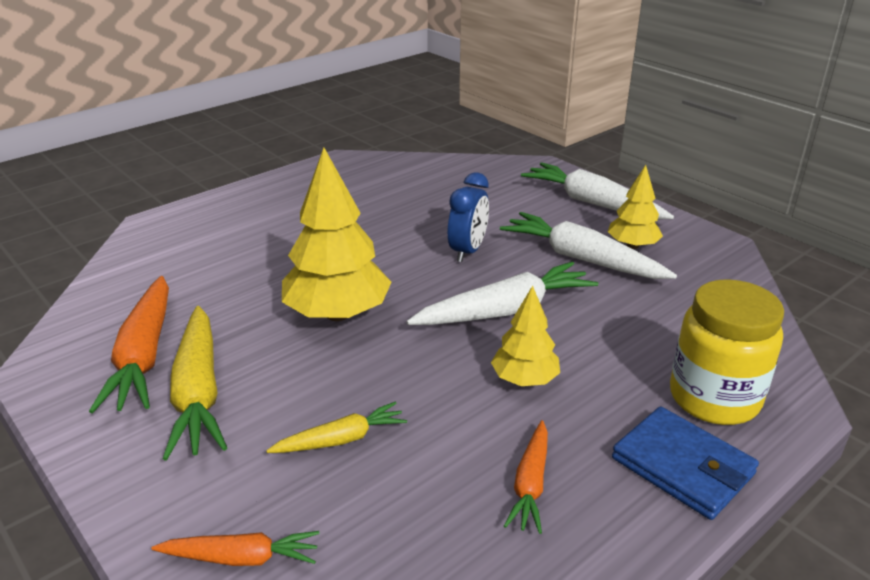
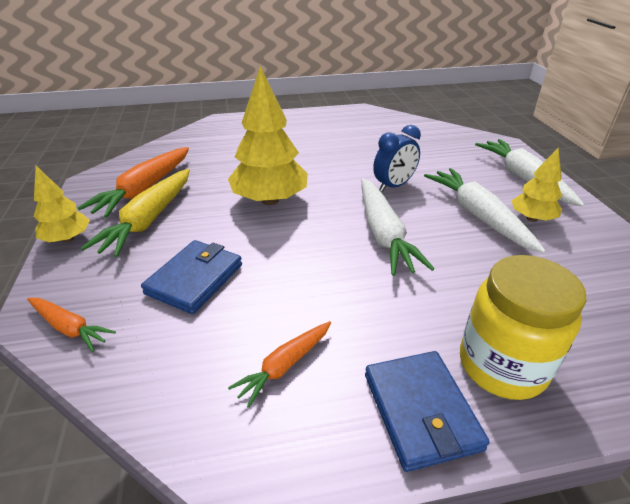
camera: 30 degrees right, 5 degrees up
yellow carrot [266,402,407,453] -> blue wallet [141,240,242,314]
white carrot [406,262,598,325] -> white carrot turned 75 degrees clockwise [361,178,434,276]
yellow tree [491,285,560,386] -> yellow tree moved to [33,166,90,242]

